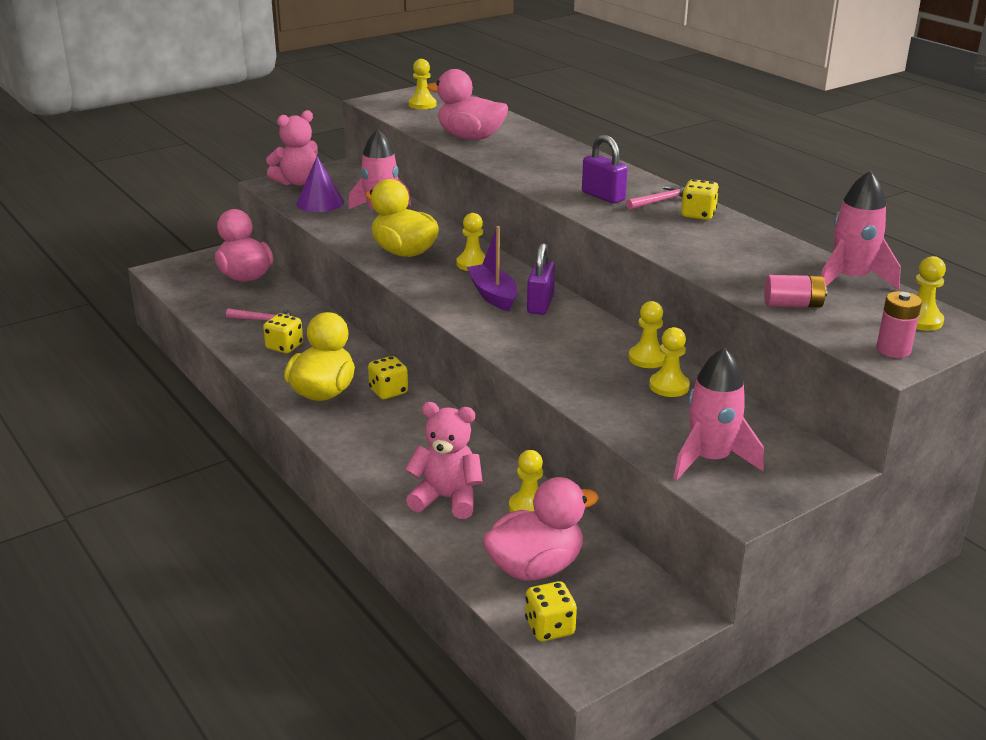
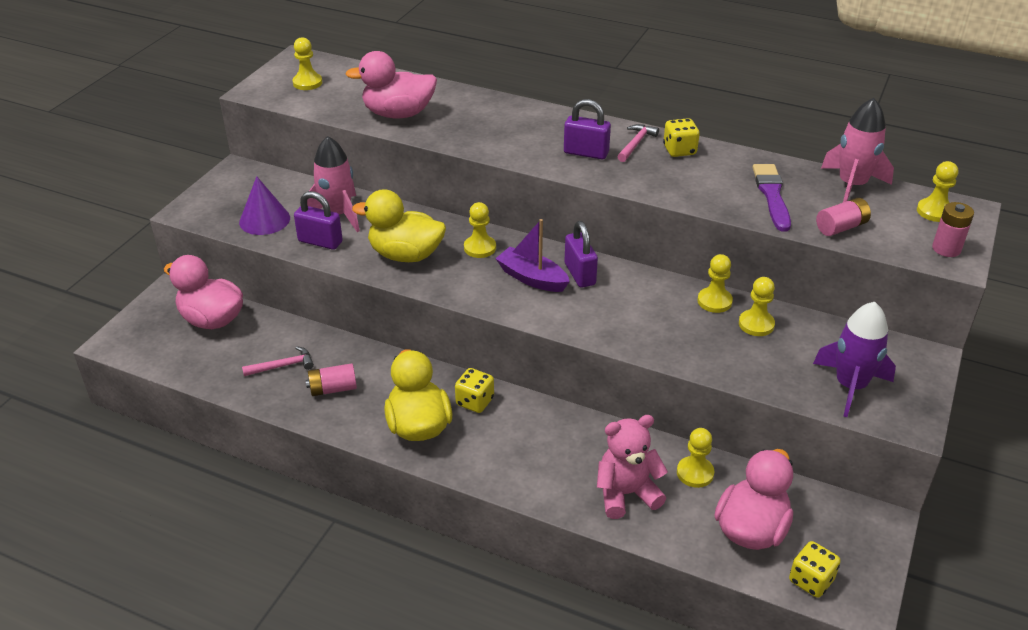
camera: 30 degrees left, 10 degrees up
yellow dice [263,313,303,353] -> pink battery [306,363,357,396]
pink teddy bear [266,110,317,186] -> none
pink rocket [673,347,764,480] -> purple rocket [813,302,896,417]
none -> purple padlock [294,191,343,250]
none -> purple brush [752,164,791,231]

